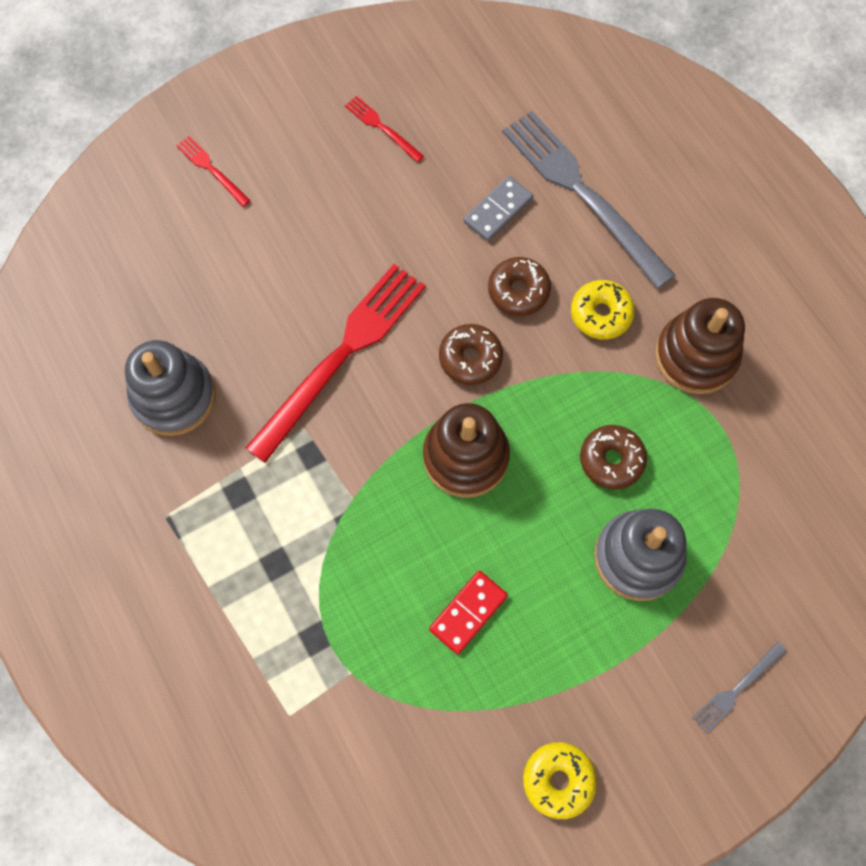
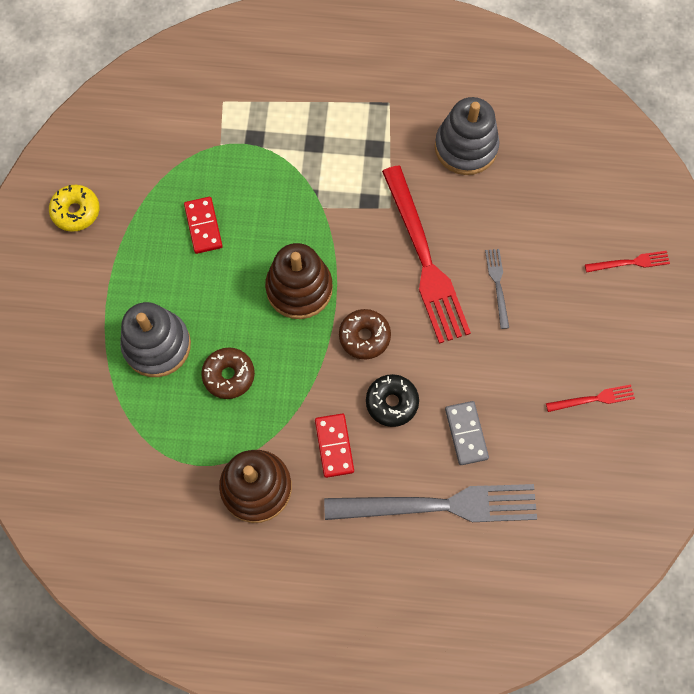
camera: 125 degrees right, 0 degrees up
brown donut [488,257,551,316] -> black donut [366,374,419,427]
yellow donut [571,280,635,340] -> red domino [315,414,354,478]
grey fork [693,642,787,734] -> grey fork moved to [485,249,509,329]

